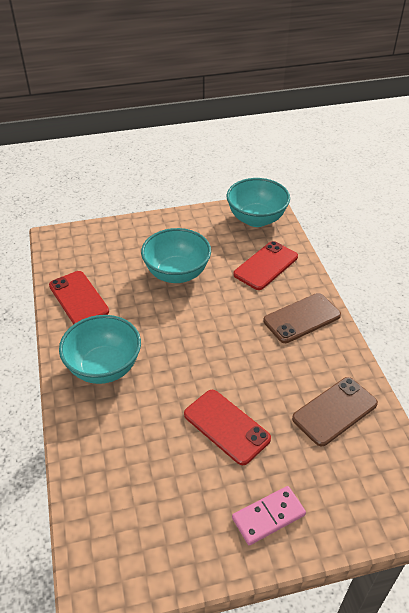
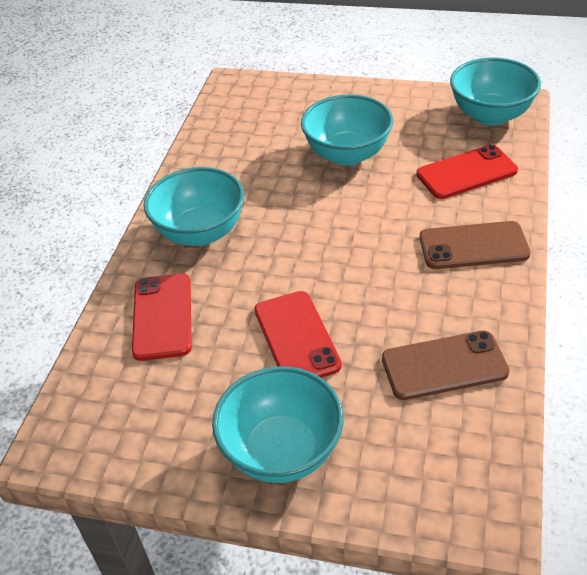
camera: 30 degrees right, 0 degrees up
red phone [49,271,109,325] -> red phone moved to [132,273,192,361]
pink domino [232,486,306,545] -> turquoise bowl [212,366,344,483]

